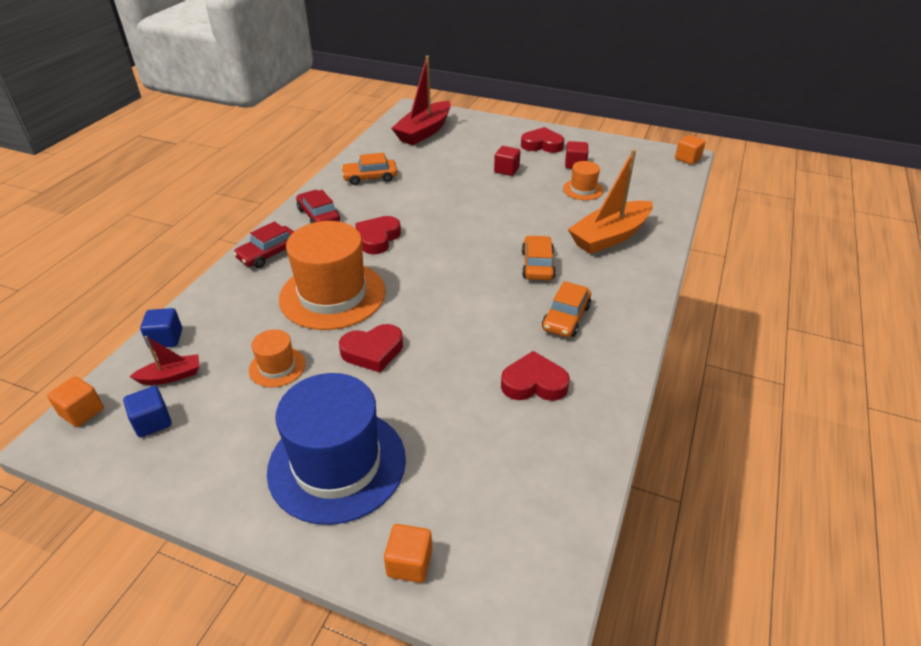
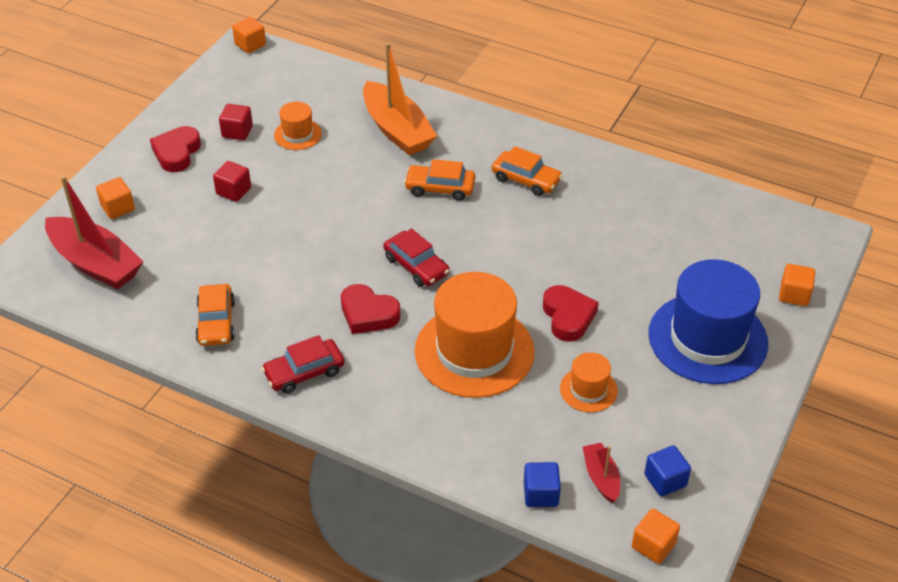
camera: 85 degrees left, 5 degrees up
red car [233,221,294,268] -> red car moved to [383,228,450,287]
red heart [501,351,570,401] -> none
none -> orange cube [96,177,135,219]

